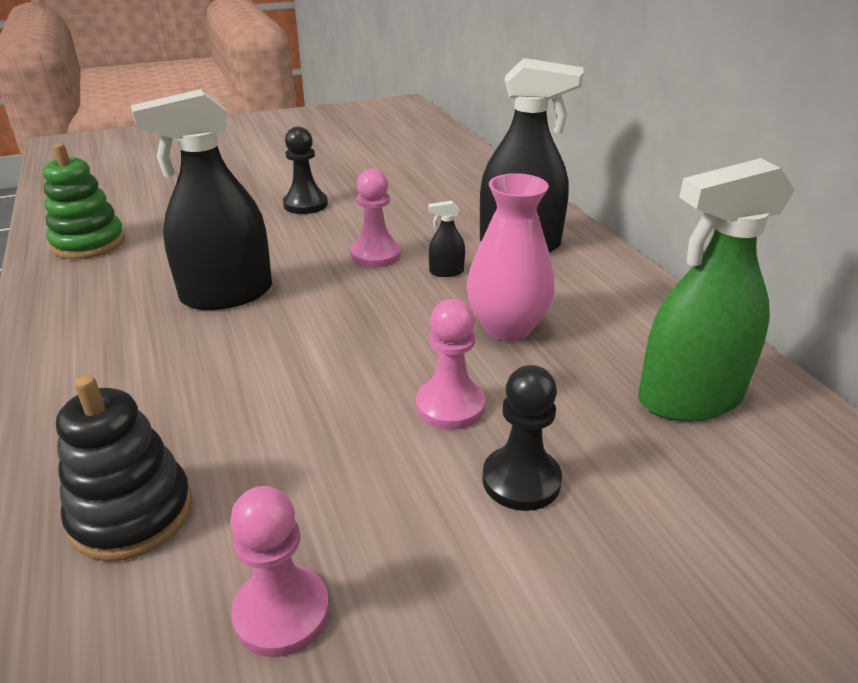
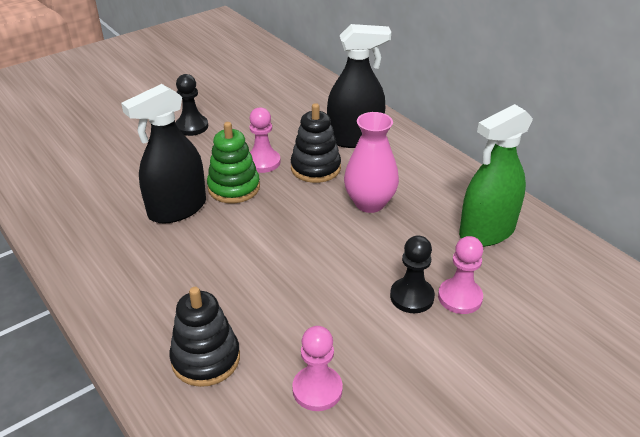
camera: 15 degrees left, 5 degrees up
green stacking toy [43,143,125,259] -> green stacking toy moved to [207,122,260,203]
pink pawn [416,299,485,430] -> pink pawn moved to [438,236,483,314]
black spray bottle [429,201,465,277] -> black stacking toy [291,103,341,183]

